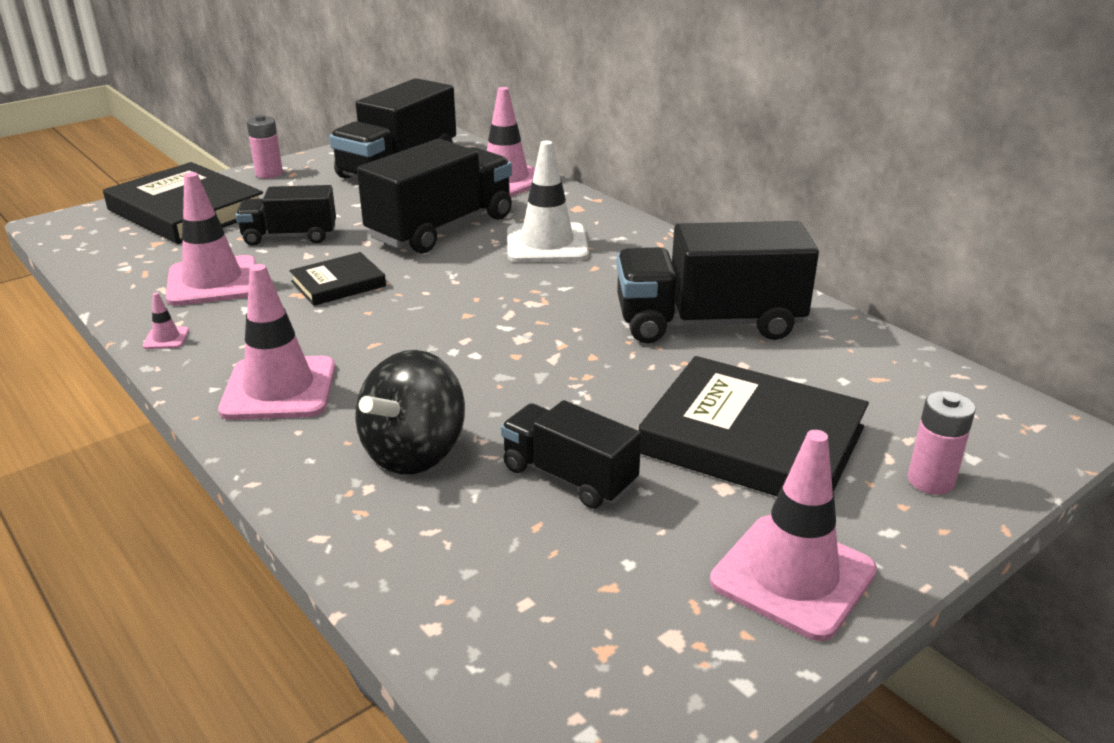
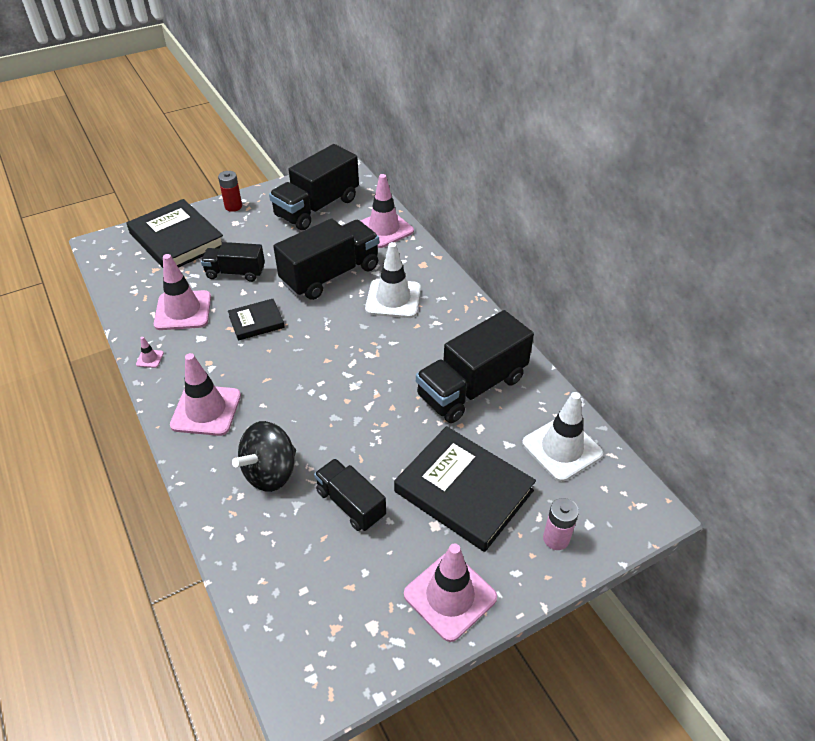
camera: 10 degrees right, 15 degrees up
pink battery [247,115,283,179] -> red battery [218,171,242,212]
black truck [616,221,819,343] -> black truck turned 45 degrees counterclockwise [416,310,534,423]
none -> white traffic cone [522,392,603,482]

